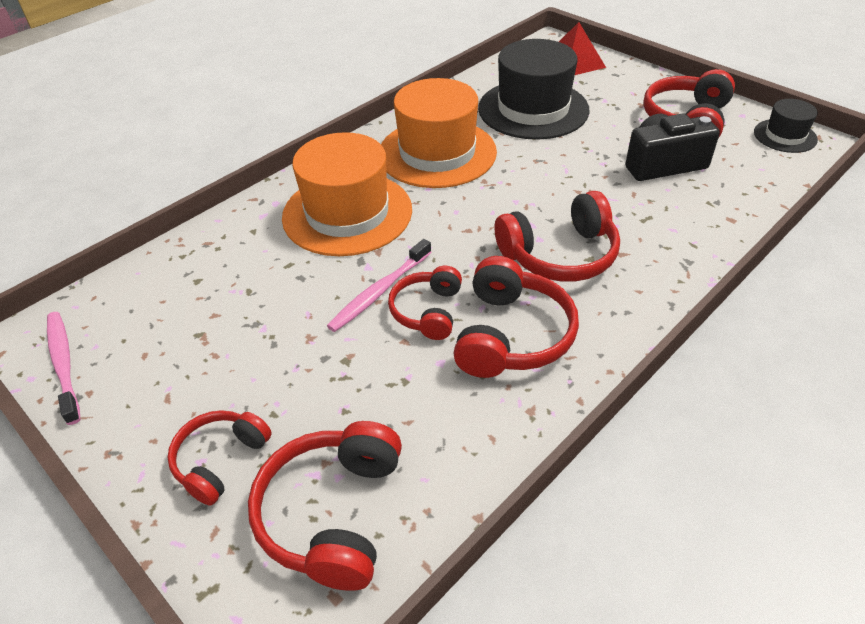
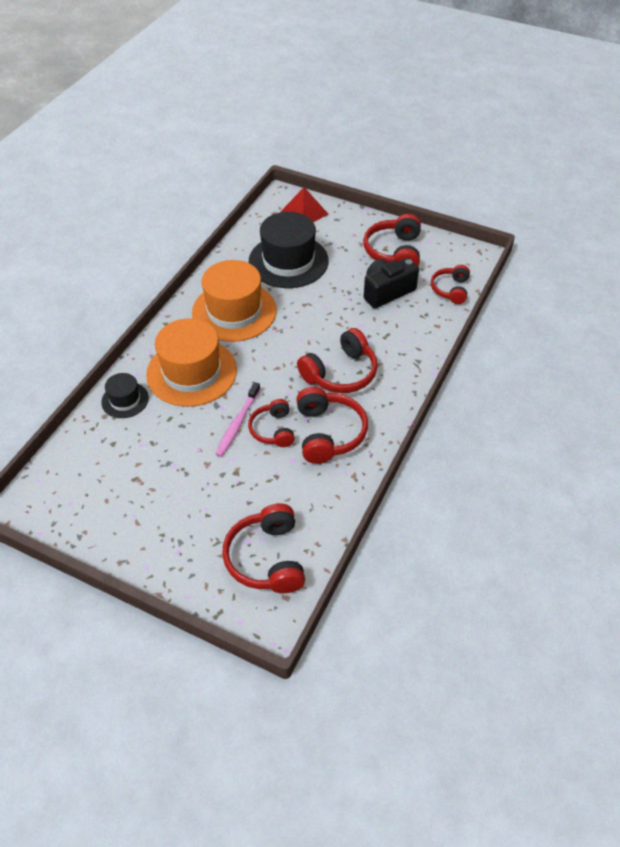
camera: 20 degrees left, 5 degrees up
pink toothbrush [47,312,80,425] -> none
red headphones [167,410,272,506] -> red headphones moved to [431,265,470,304]
black hat [754,99,818,153] -> black hat moved to [101,373,149,418]

